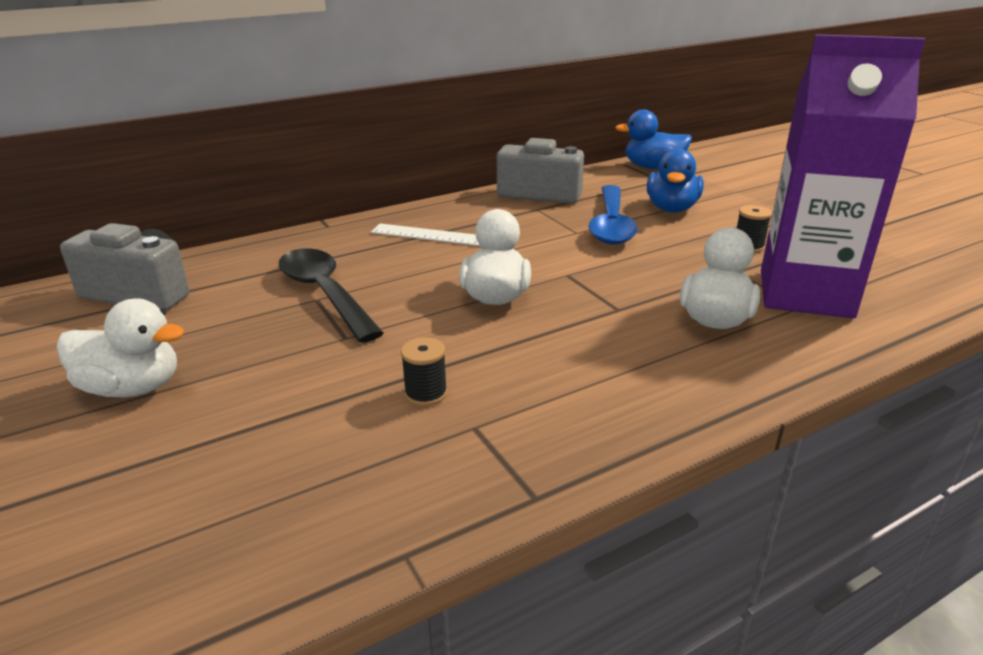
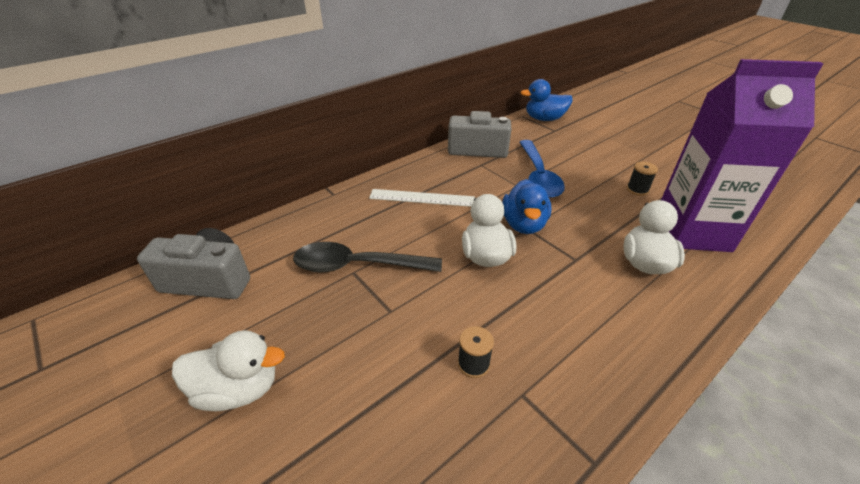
camera: 10 degrees left, 10 degrees up
black spoon [279,249,384,343] -> black spoon turned 45 degrees counterclockwise [293,242,442,272]
blue duck [647,149,704,213] -> blue duck moved to [502,179,551,234]

